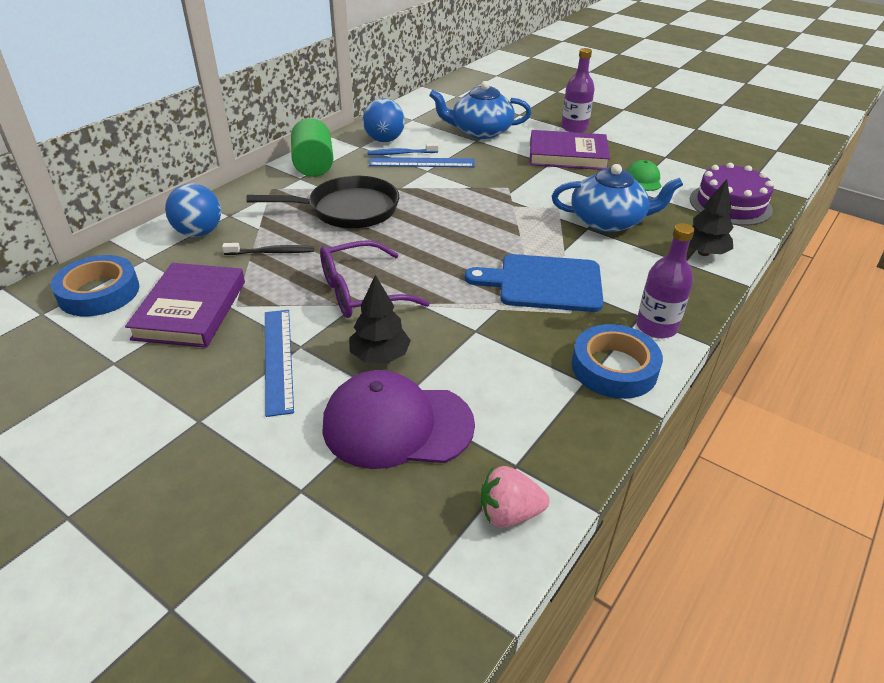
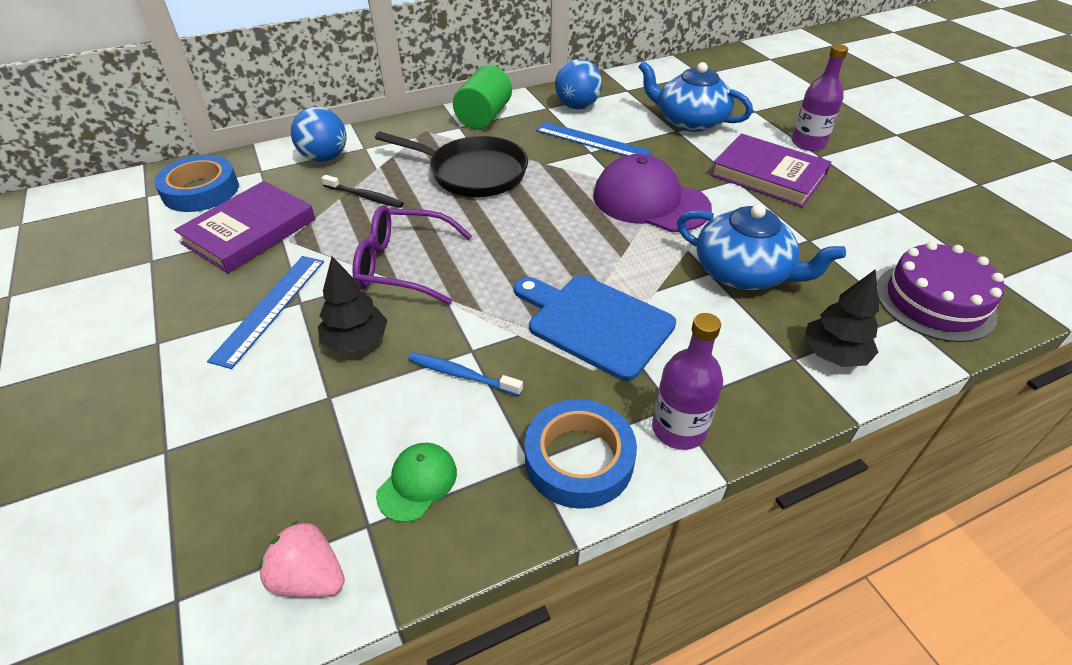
camera: 30 degrees right, 5 degrees up
purple cap [322,370,475,469] -> purple cap moved to [593,154,712,232]
blue toothbrush [367,143,439,155] -> blue toothbrush moved to [408,352,523,396]
green cap [626,160,661,191] -> green cap moved to [376,443,457,522]

